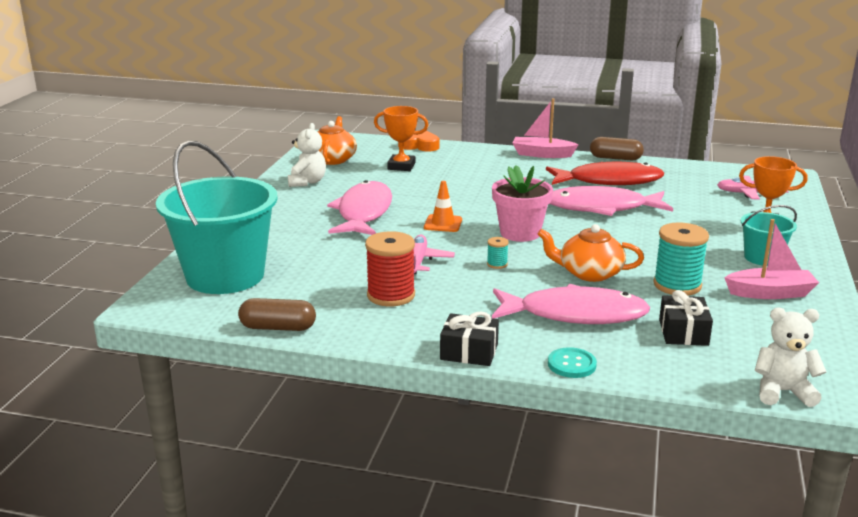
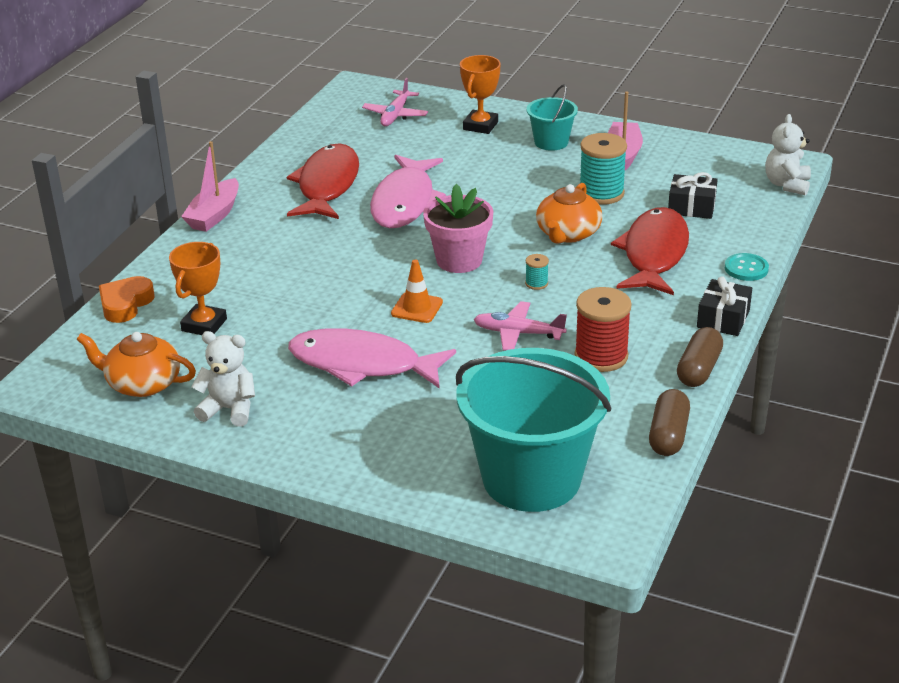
camera: 80 degrees left, 10 degrees up
pink fish [492,284,651,324] -> red fish [611,207,689,295]
brown capsule [590,137,644,160] -> brown capsule moved to [677,327,723,387]

